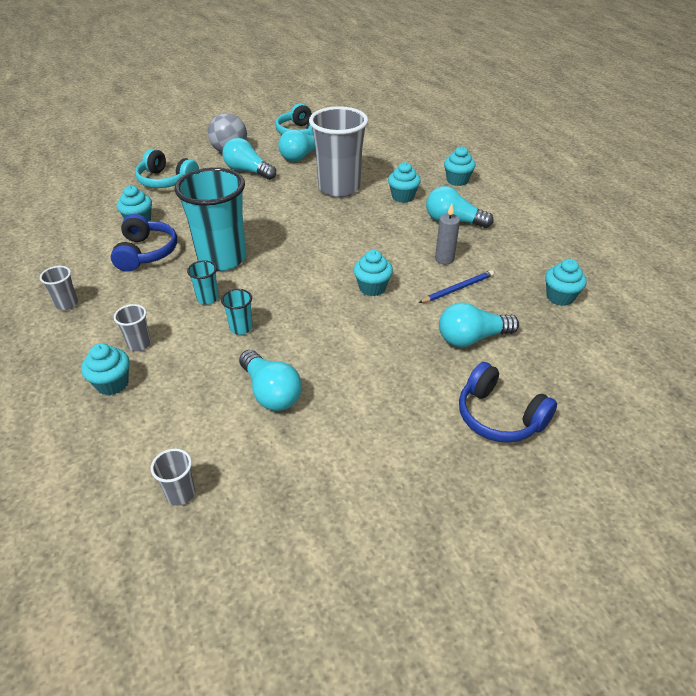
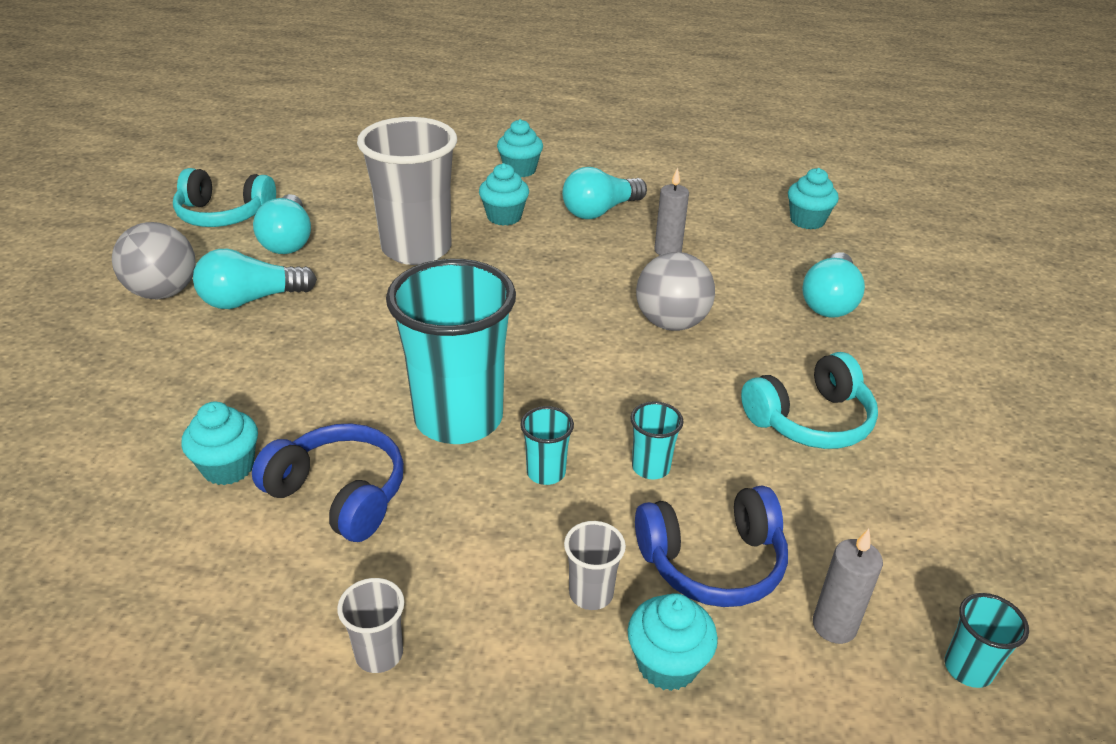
camera: 55 degrees left, 5 degrees down
turquoise headphones [135,149,199,188] -> turquoise headphones moved to [741,352,878,449]
grey cup [151,448,195,506] -> turquoise cup [945,593,1029,688]
turquoise light bulb [239,350,302,411] -> none
turquoise cupcake [353,250,393,296] -> grey ball [636,252,715,331]
blue pencil [419,270,494,303] -> none
blue headphones [459,362,557,443] -> blue headphones moved to [635,485,788,607]
none -> grey candle [813,529,883,644]

